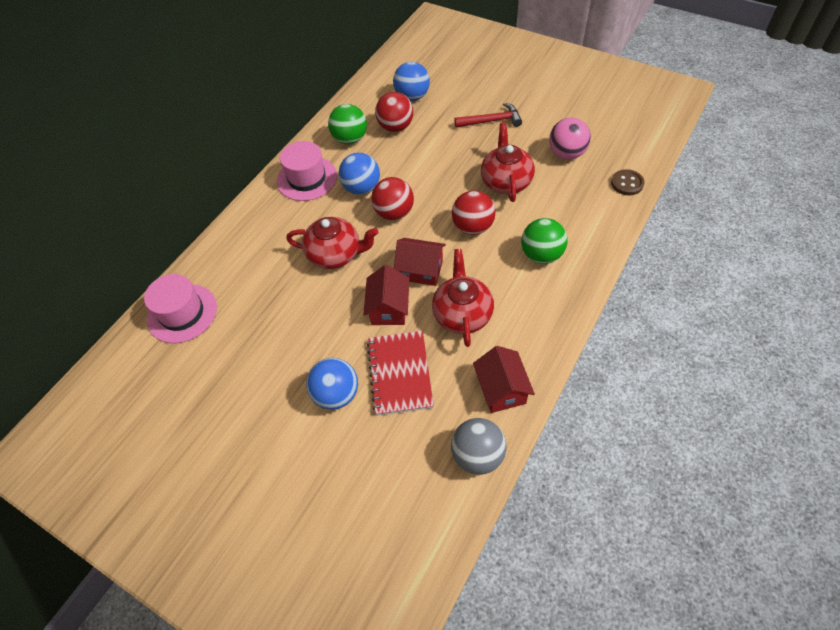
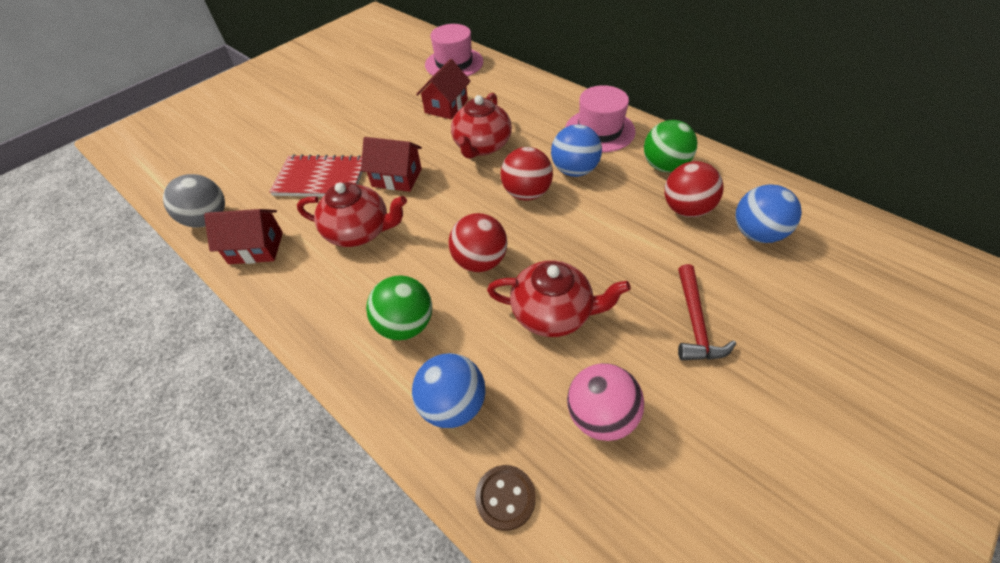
camera: 100 degrees right, 5 degrees down
blue ball [306,358,358,410] -> blue ball moved to [412,353,485,428]
red house [394,238,446,286] -> red house moved to [416,59,471,119]

